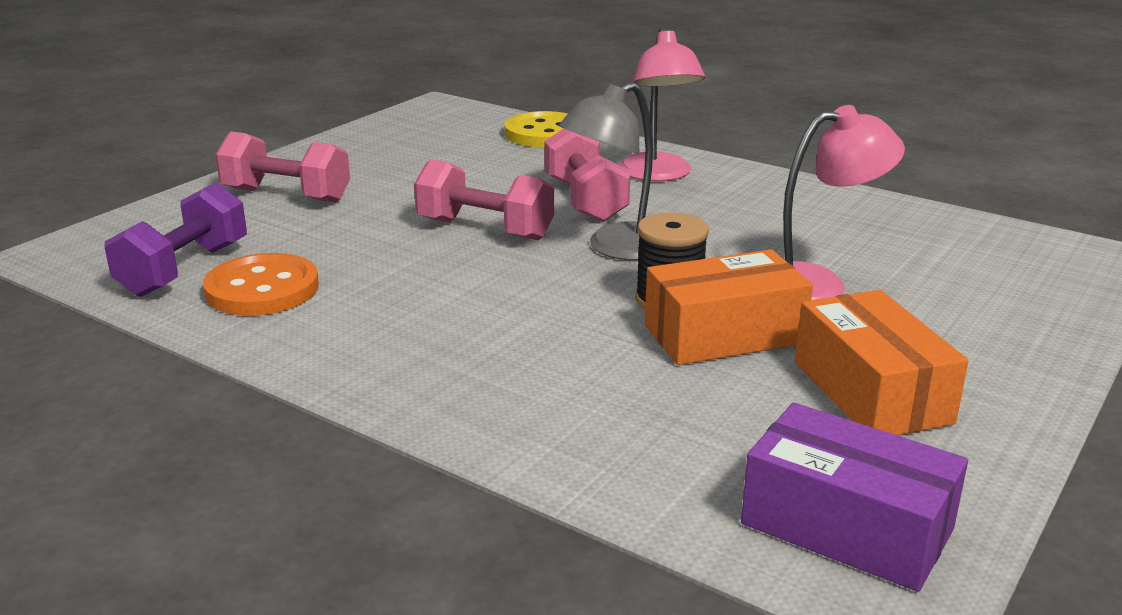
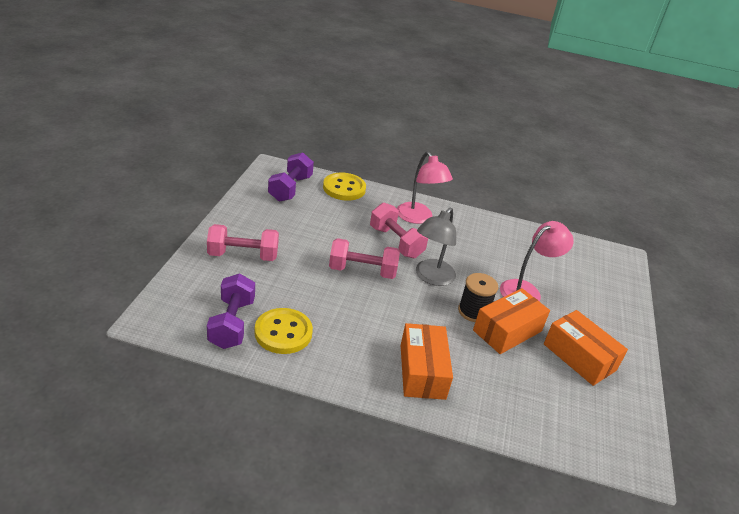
camera: 25 degrees left, 10 degrees up
orange button [203,253,319,316] -> yellow button [254,308,313,354]
purple box [741,402,968,592] -> none
none -> purple dumbbell [268,152,314,202]
none -> orange box [400,323,453,400]

